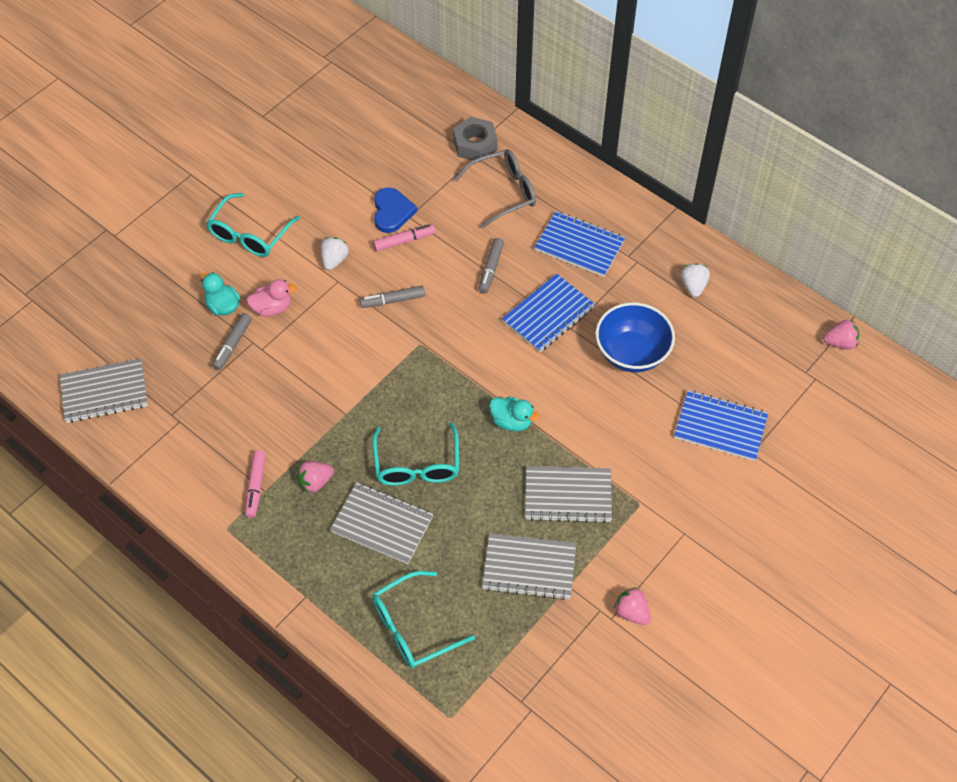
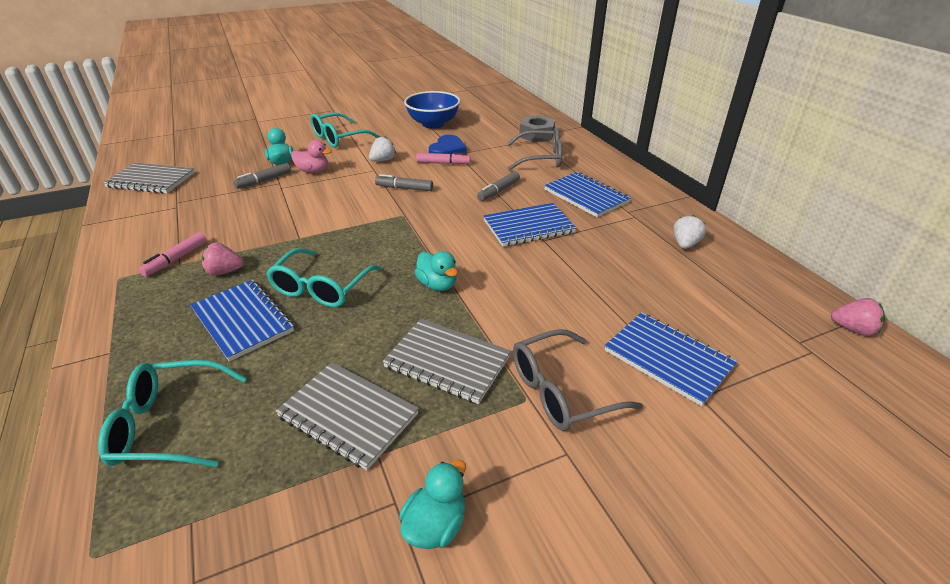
camera: 25 degrees right, 20 degrees down
grey notebook [330,483,433,564] -> blue notebook [190,280,294,362]
blue bowl [596,302,675,372] -> blue bowl moved to [404,91,460,129]
pink strawberry [614,587,651,625] -> turquoise duck [399,460,466,549]
none -> grey glasses [513,329,643,431]

